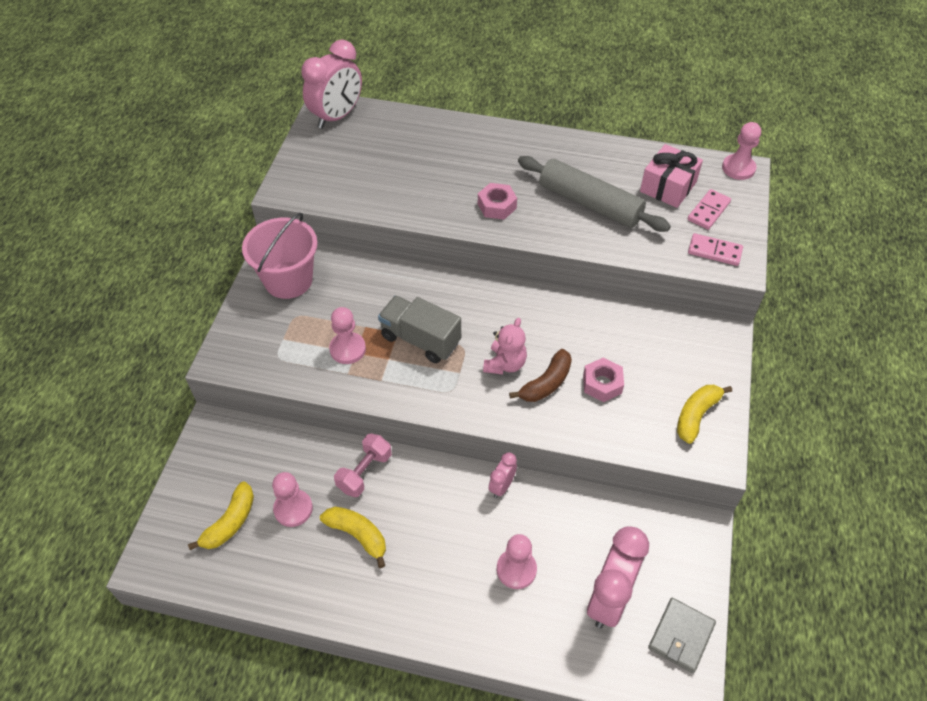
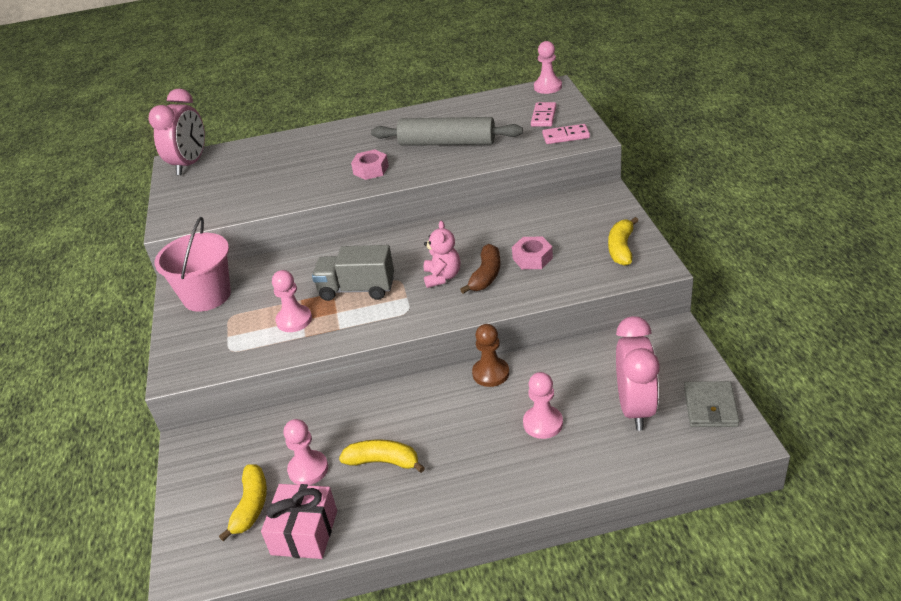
camera: 20 degrees left, 15 degrees down
pink dumbbell [334,433,392,497] -> none
pink clock [488,452,517,498] -> brown pawn [472,324,509,387]
pink gift [640,144,703,208] -> pink gift moved to [261,484,337,559]

